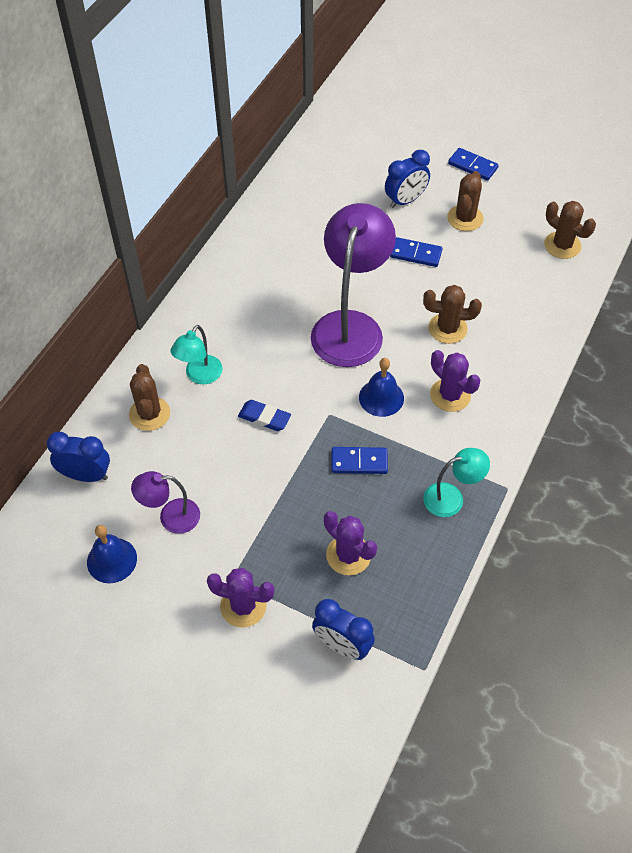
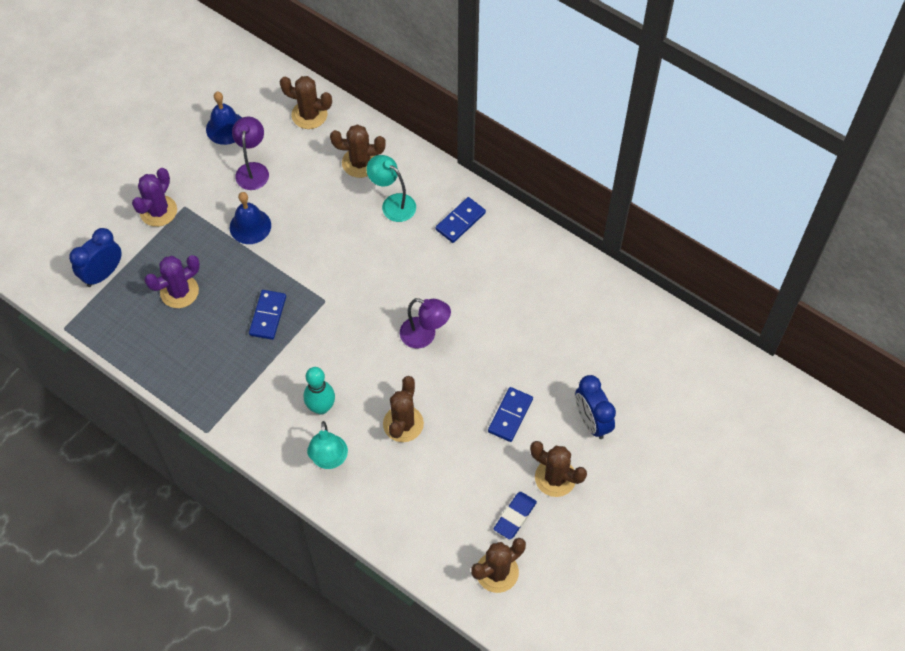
camera: 100 degrees right, 5 degrees up
blue clock [47,432,110,482] -> brown cactus [280,76,332,129]
blue eraser [238,400,291,431] -> blue eraser moved to [494,492,537,540]
purple lamp [311,203,396,367] -> purple lamp [400,298,451,348], size x0.50
blue bell [359,358,404,417] -> blue bell moved to [230,192,271,244]
turquoise lamp [423,448,490,517] -> turquoise lamp moved to [307,421,348,469]
purple cactus [430,350,481,412] -> turquoise bowling pin [304,367,335,415]
blue domino [448,148,499,181] -> blue domino moved to [436,197,486,243]

